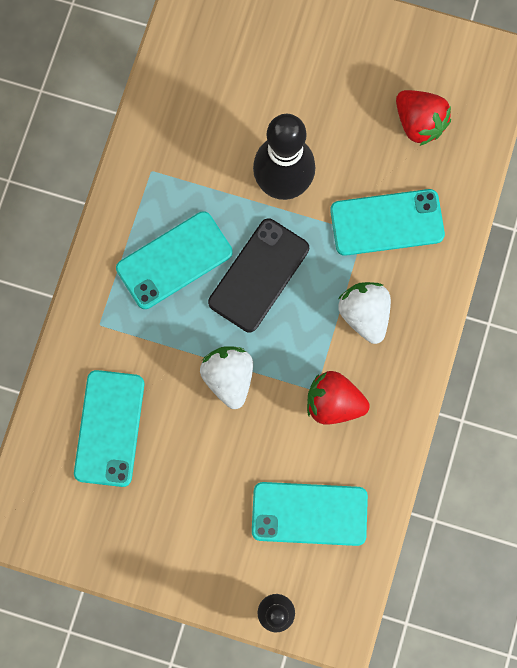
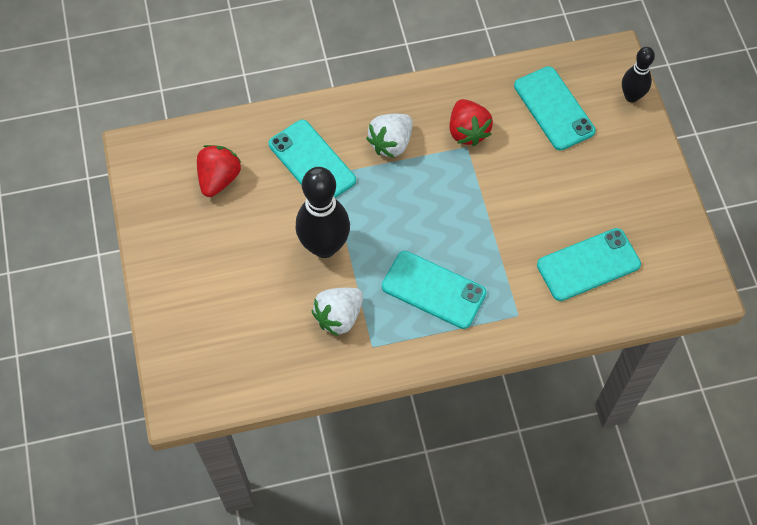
camera: 120 degrees left, 15 degrees down
white strawberry [200,347,253,409] -> white strawberry moved to [312,288,363,337]
black phone [208,218,309,332] -> none

